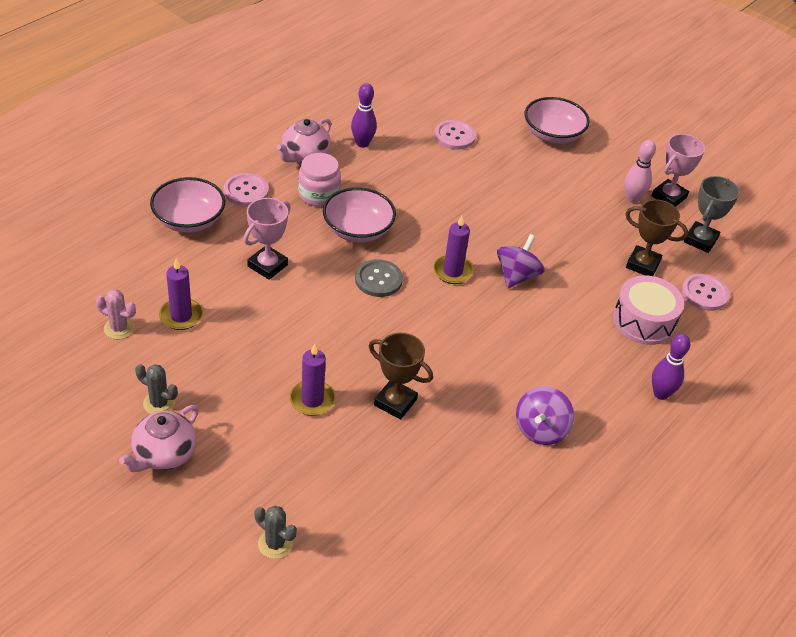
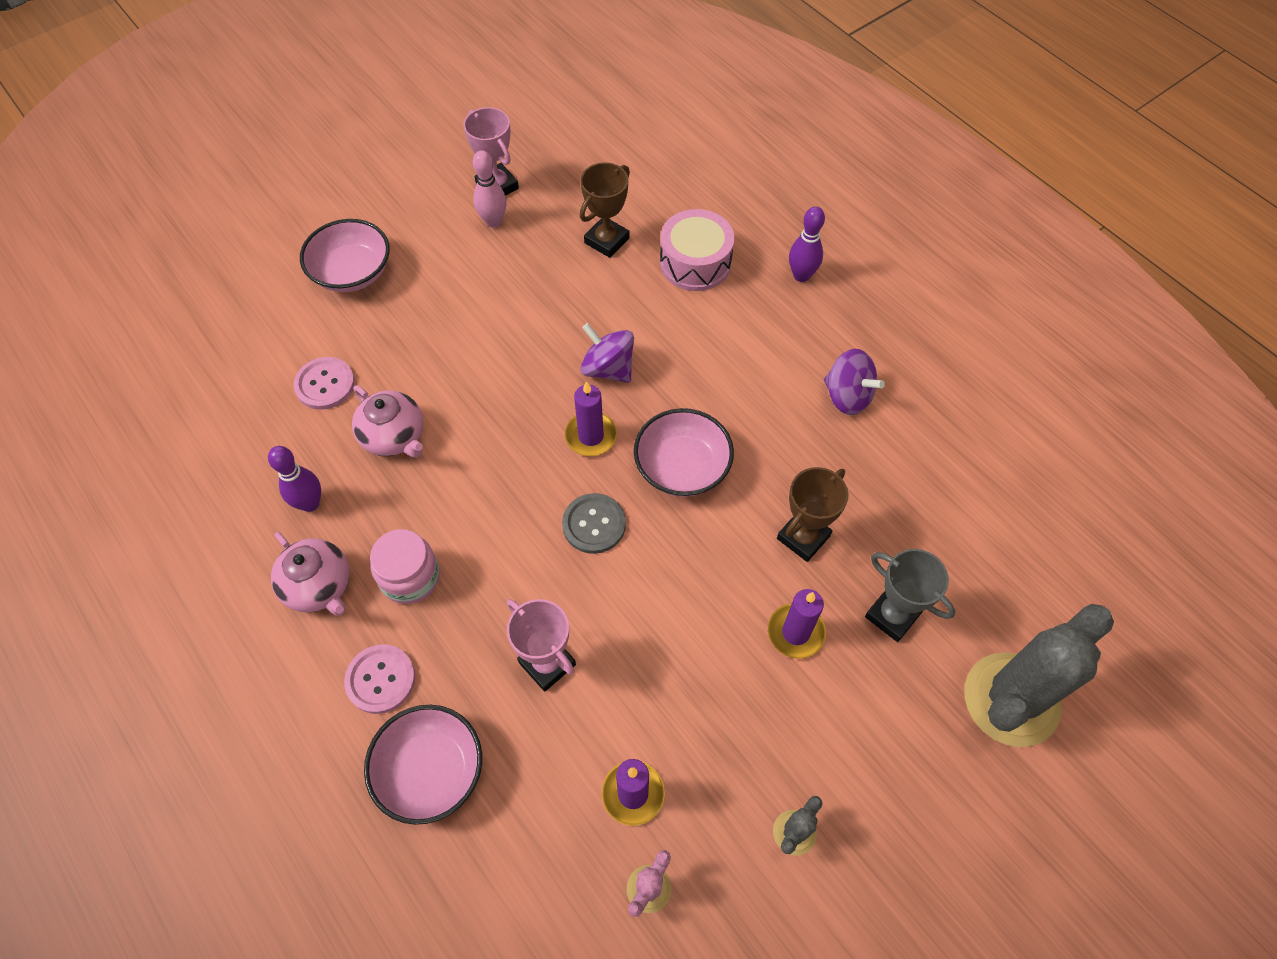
camera: 75 degrees left, 15 degrees up
pink teapot [119,405,199,472] -> pink teapot moved to [352,385,423,457]
grey cactus [255,506,297,559] -> grey cactus [964,604,1114,747], size x2.33
pink bowl [323,187,396,243] -> pink bowl moved to [634,408,734,497]
pink button [682,274,730,311] -> none
grey trophy [684,176,740,253] -> grey trophy moved to [865,549,955,642]

